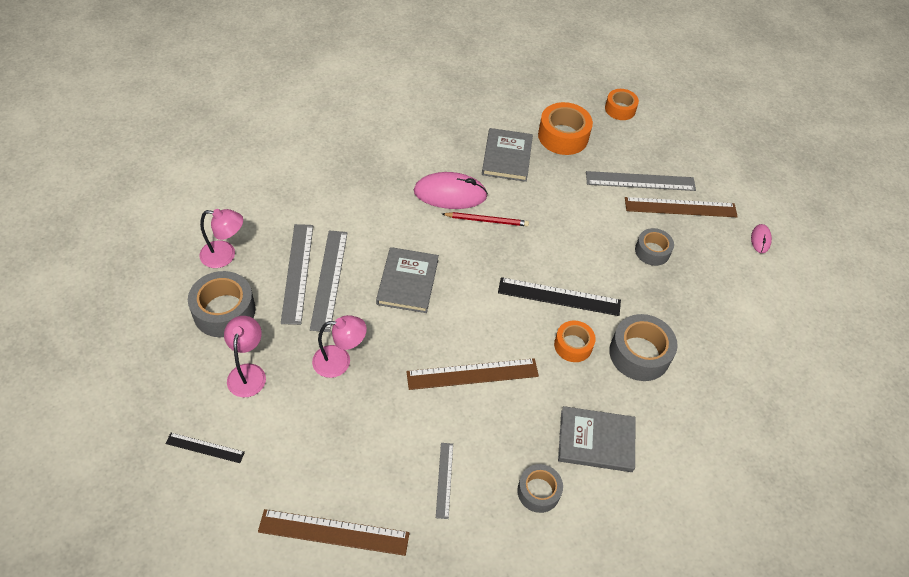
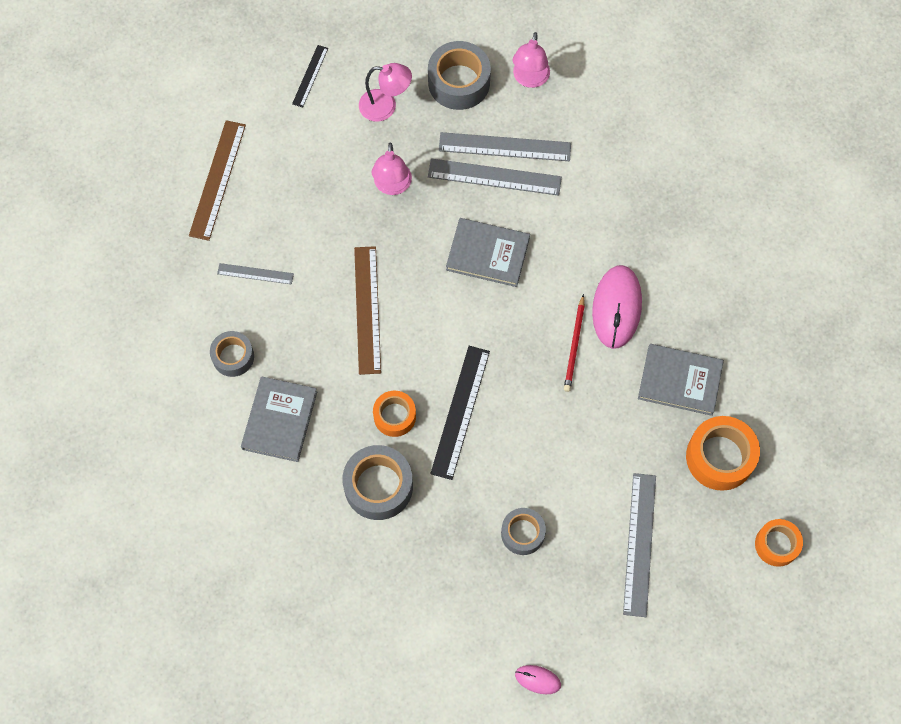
camera: 100 degrees right, 15 degrees up
brown ruler [625,197,738,217] -> none

